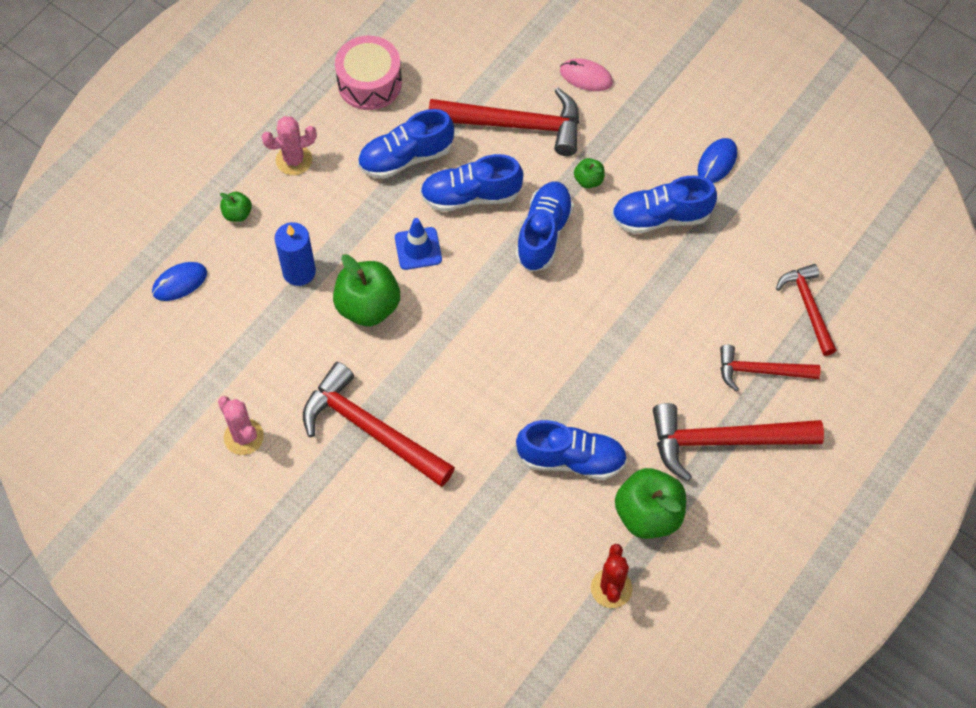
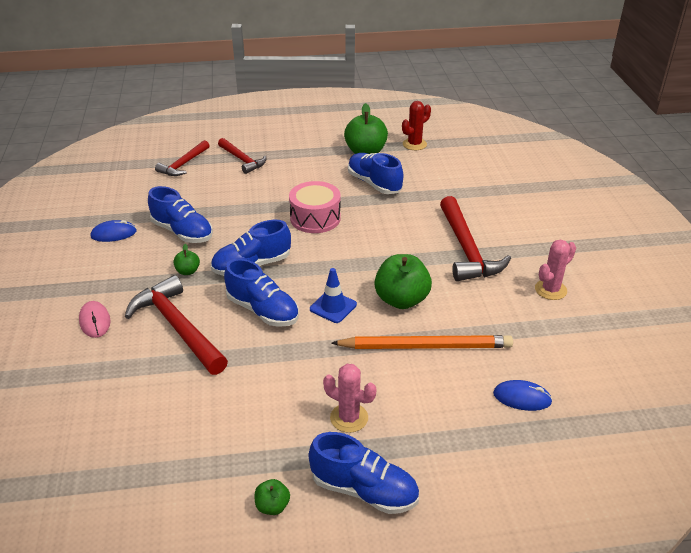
camera: 135 degrees left, 25 degrees down
pink cactus [218,396,264,455] -> pink cactus turned 45 degrees clockwise [535,239,576,300]
green apple [220,192,252,222] -> green apple moved to [254,479,290,515]
blue candle [275,222,316,286] -> orange pencil [331,335,513,349]
pink drum [335,36,402,110] -> pink drum moved to [289,181,341,233]
blue shoe [358,109,454,179] -> blue shoe moved to [309,432,419,514]
red hammer [653,403,824,481] -> none

